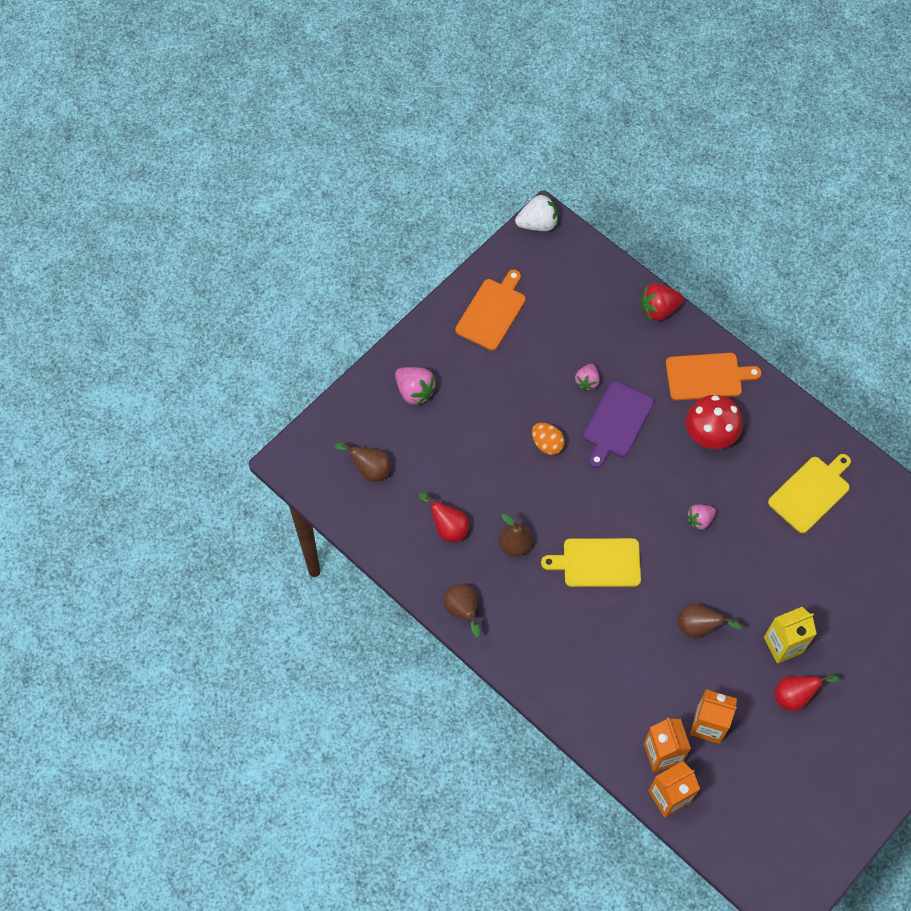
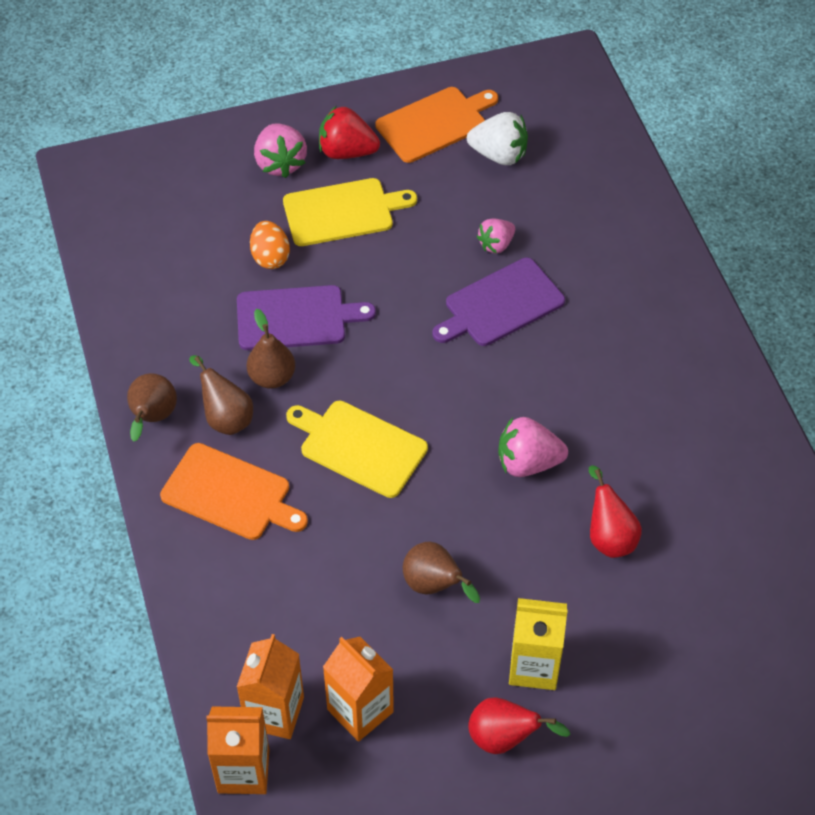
camera: 30 degrees right, 10 degrees down
brown pear [334,443,391,482] -> brown pear moved to [189,355,253,435]
red pear [419,493,469,542] -> red pear moved to [589,465,642,558]
white strawberry [515,194,558,231] -> white strawberry moved to [467,112,528,165]
orange egg [532,423,565,455] -> orange egg moved to [250,221,290,269]
red strawberry [640,283,684,321] -> red strawberry moved to [319,106,380,159]
orange cutting board [666,353,762,401] -> orange cutting board moved to [160,443,308,540]
red mushroom [686,395,743,449] -> none
pink strawberry [687,504,716,531] -> pink strawberry [498,417,568,477], size x1.54
yellow cutting board [768,454,851,533] -> yellow cutting board moved to [283,178,417,246]
none -> purple cutting board [237,285,376,350]

